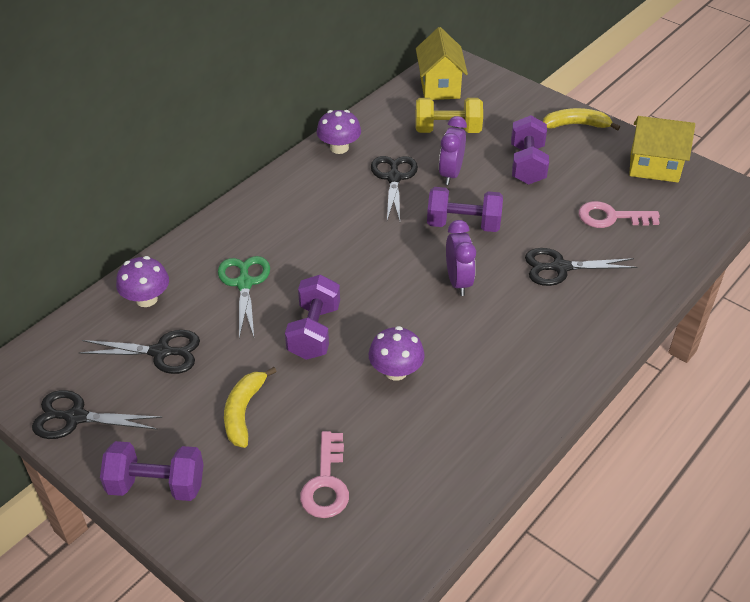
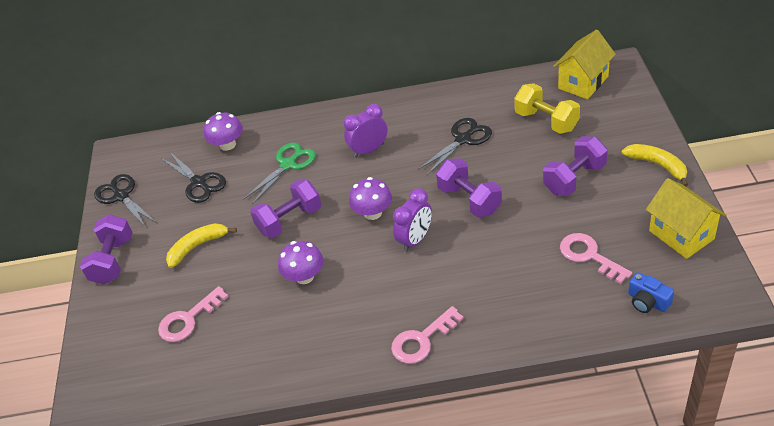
camera: 50 degrees right, 0 degrees up
purple dumbbell [100,441,204,501] -> purple dumbbell turned 45 degrees clockwise [80,214,133,285]
purple mushroom [317,110,361,154] -> purple mushroom moved to [349,177,392,220]
purple clock [439,116,467,185] -> purple clock moved to [344,104,387,158]
black scissors [525,248,637,286] -> none
none -> pink key [391,306,464,364]
none -> blue camera [628,272,674,313]

